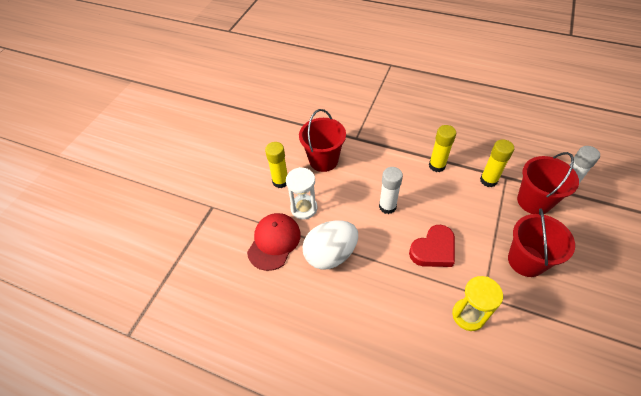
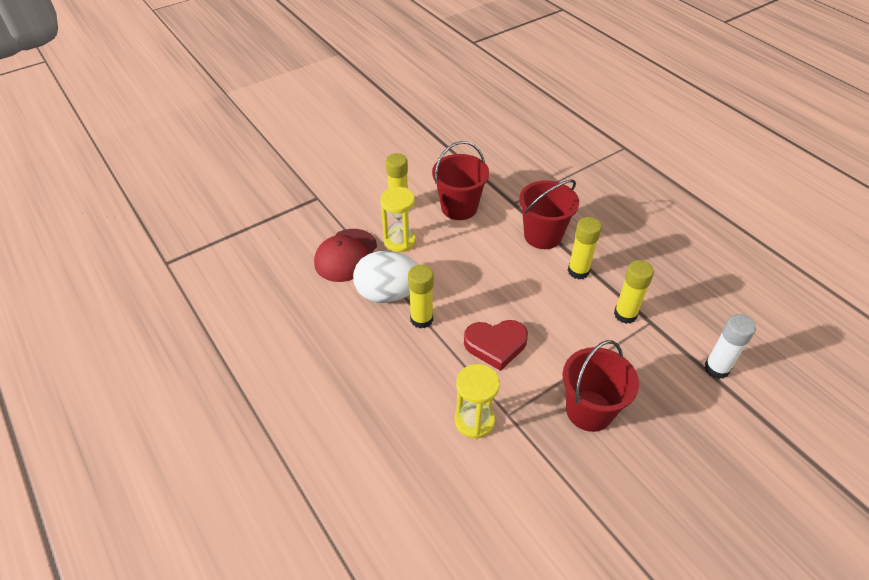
camera: 30 degrees right, 5 degrees down
red cap [247,213,301,271] -> red cap turned 150 degrees clockwise [314,229,377,282]
white hourglass [286,167,317,220] -> yellow hourglass [380,187,416,252]
white glue stick [379,167,403,214] -> none
red bucket [517,152,579,214] -> red bucket moved to [519,180,579,249]
none -> yellow glue stick [408,265,434,329]

